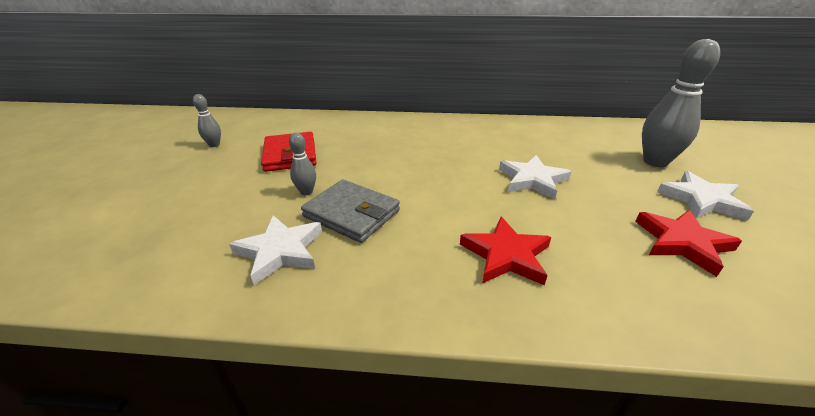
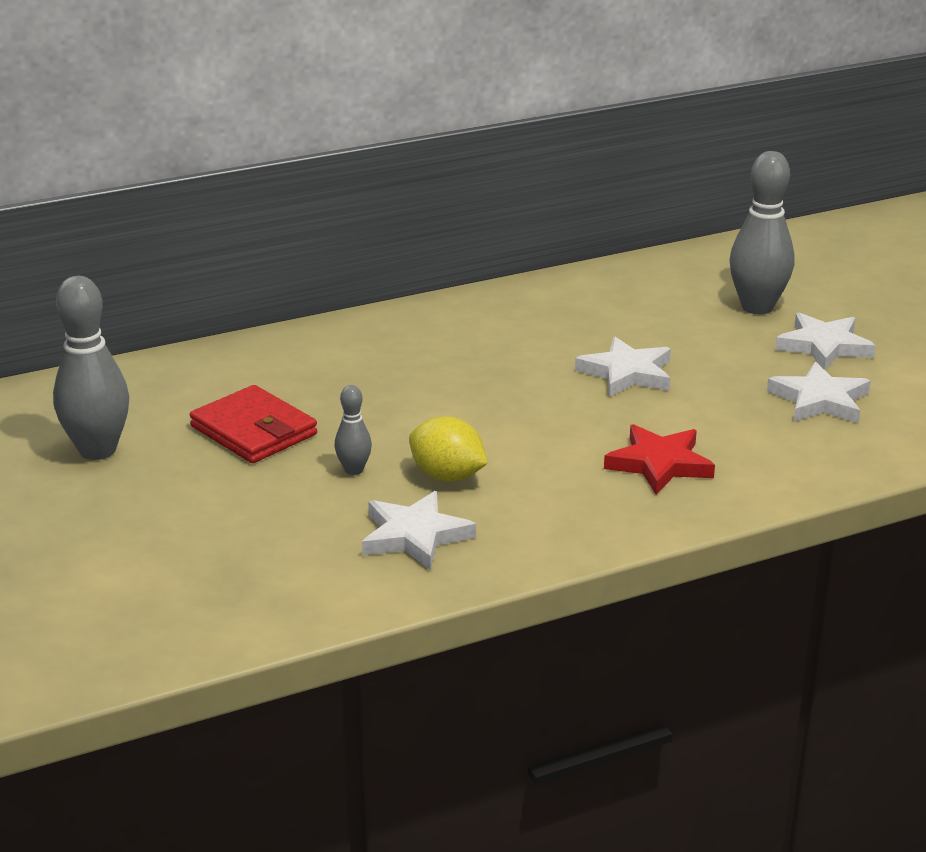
camera: 30 degrees left, 5 degrees down
grey bowling pin [193,94,221,147] -> grey bowling pin [53,276,129,460], size x2.02
grey wallet [301,179,400,243] -> yellow lemon [409,417,488,482]
red star [635,210,742,277] -> white star [767,361,871,423]

